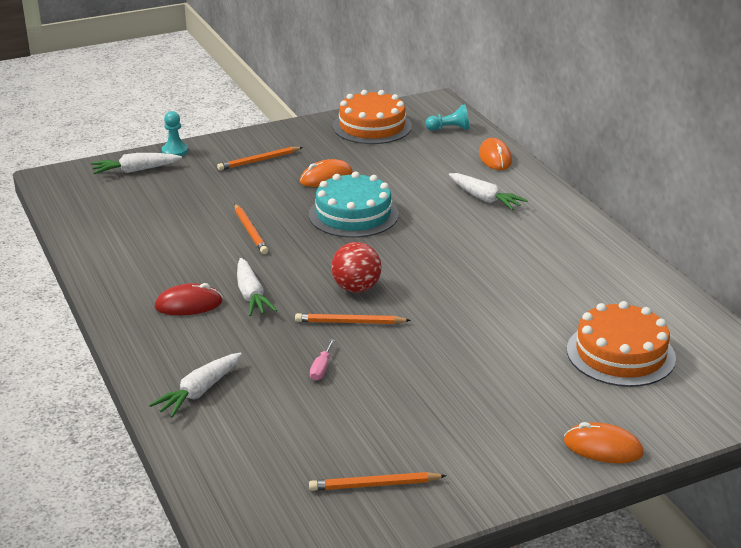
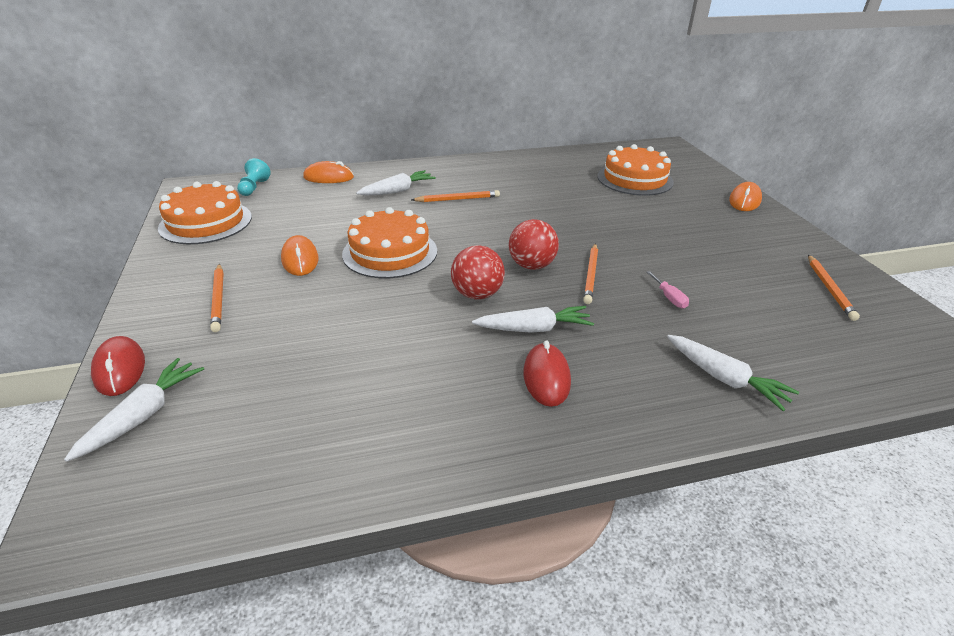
camera: 80 degrees left, 5 degrees up
white carrot [91,153,182,174] -> white carrot turned 150 degrees counterclockwise [64,358,204,462]
turquoise pawn [162,111,188,156] -> red mouse [91,336,145,396]
orange pencil [234,204,268,254] -> orange pencil moved to [411,190,500,202]
turquoise cake [309,172,399,238] -> orange cake [342,207,437,278]
pink screwdriver [310,339,335,381] -> pink screwdriver turned 45 degrees clockwise [647,271,689,309]
none -> red ball [451,245,505,299]

